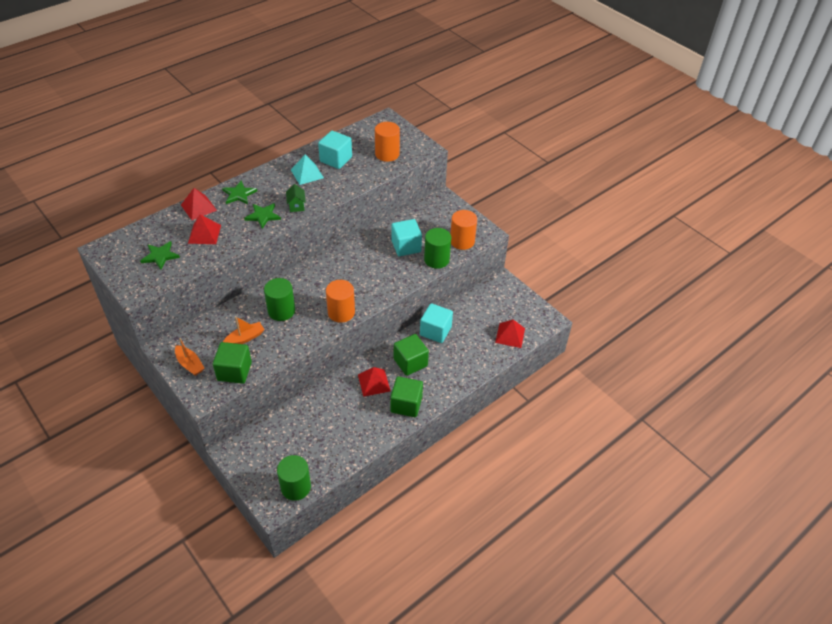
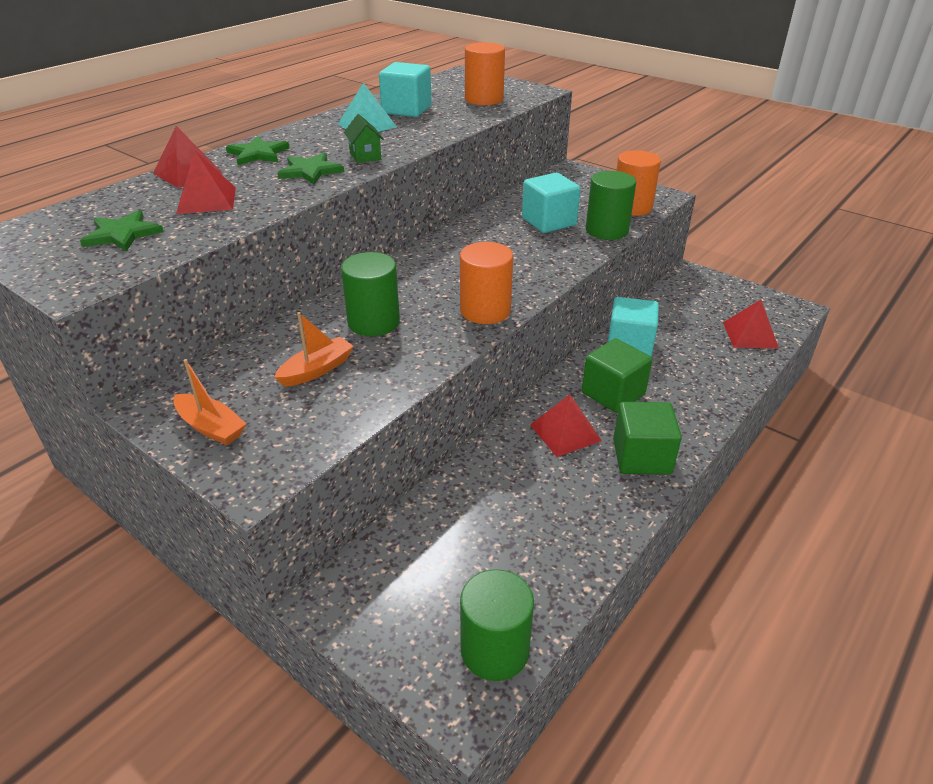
camera: 10 degrees left, 10 degrees down
green cube [213,342,252,384] -> none

